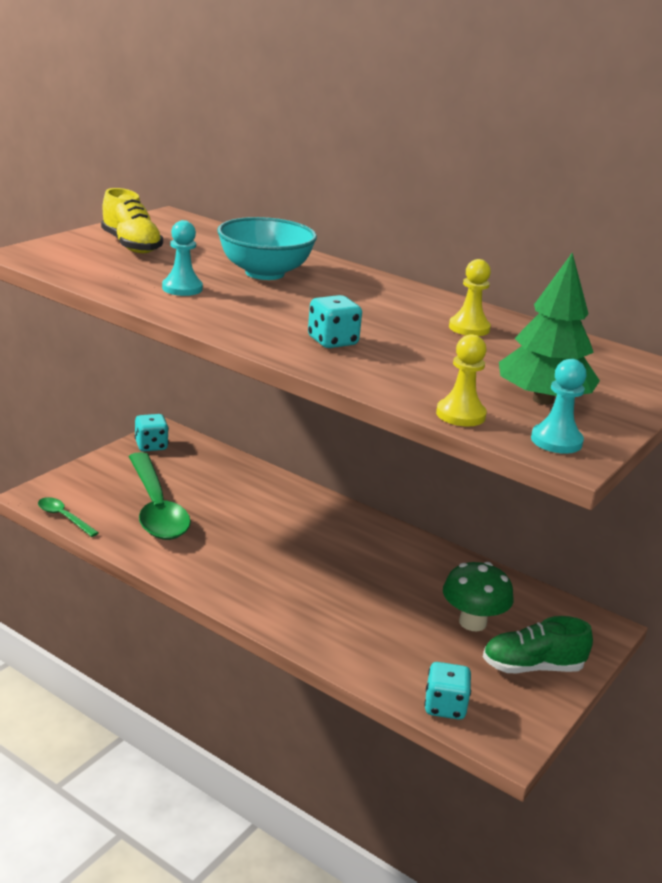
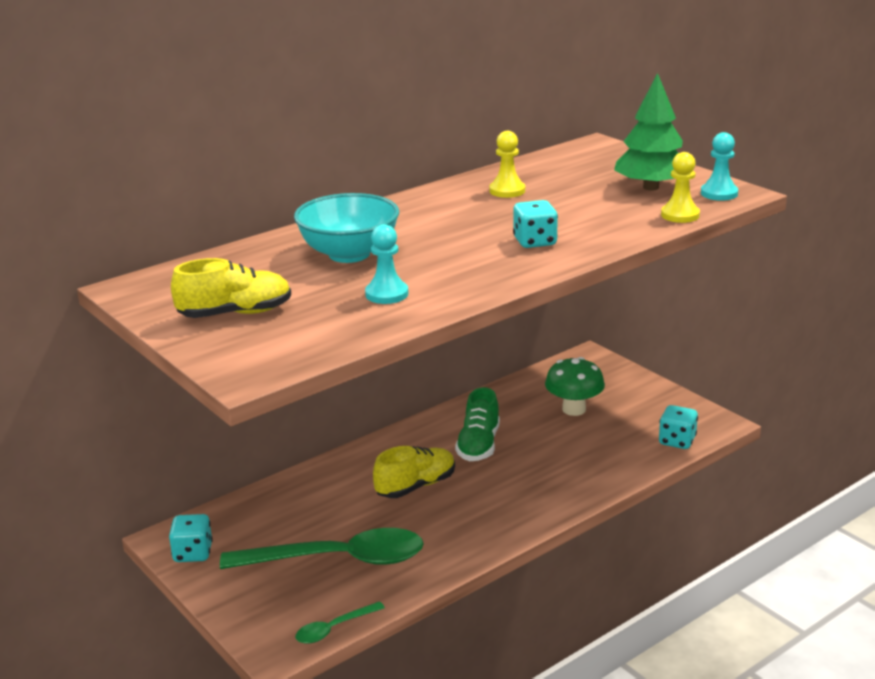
camera: 70 degrees left, 0 degrees up
green shoe [483,616,593,673] -> green shoe moved to [455,387,500,461]
none -> yellow shoe [373,446,455,498]

